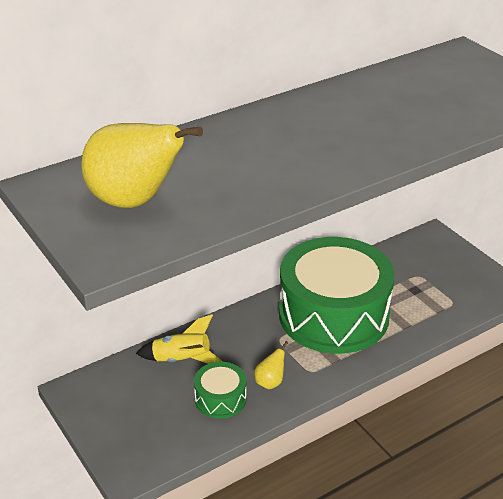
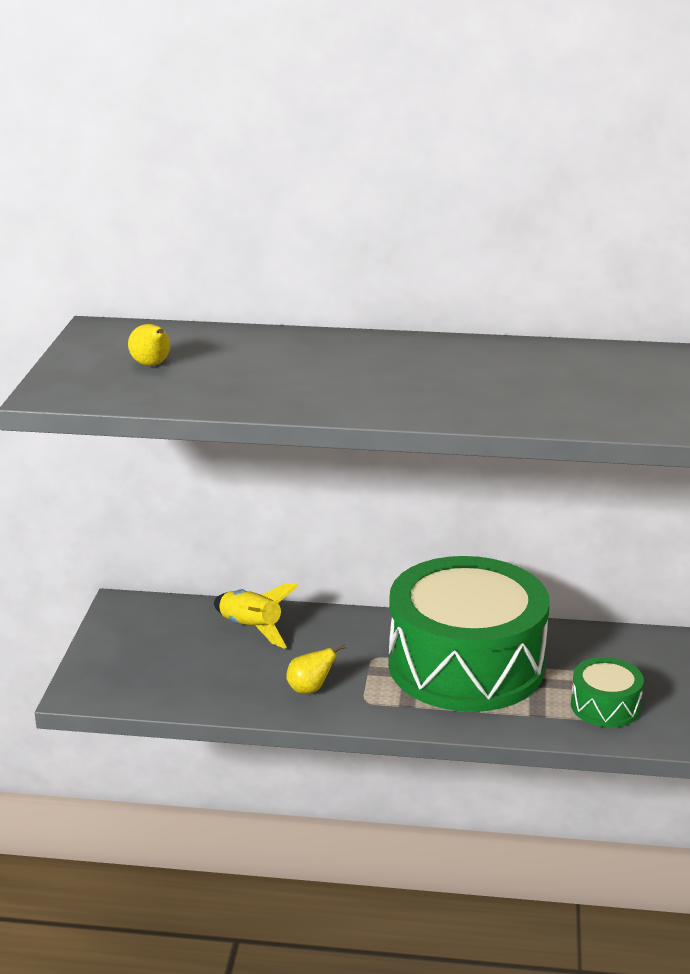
camera: 40 degrees right, 10 degrees down
yellow pear [81,123,203,208] -> yellow pear [128,324,170,366], size x0.43
green drum [194,362,247,419] -> green drum moved to [571,657,644,727]

